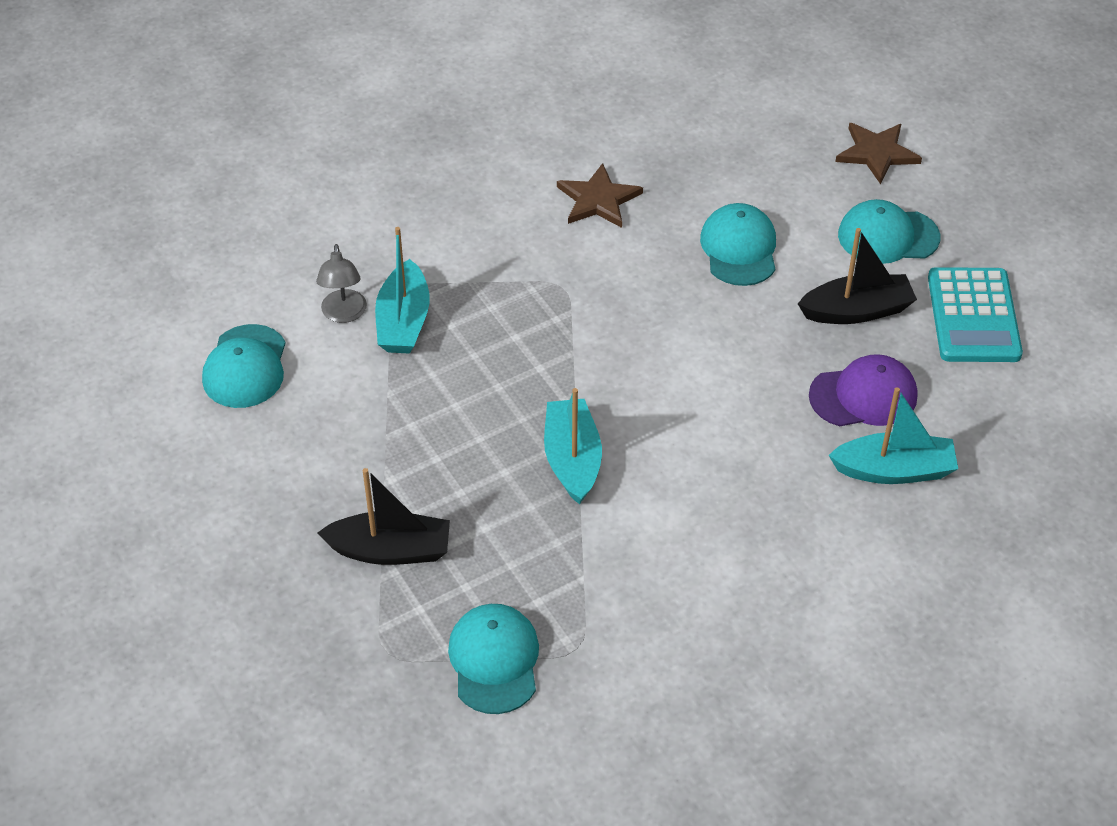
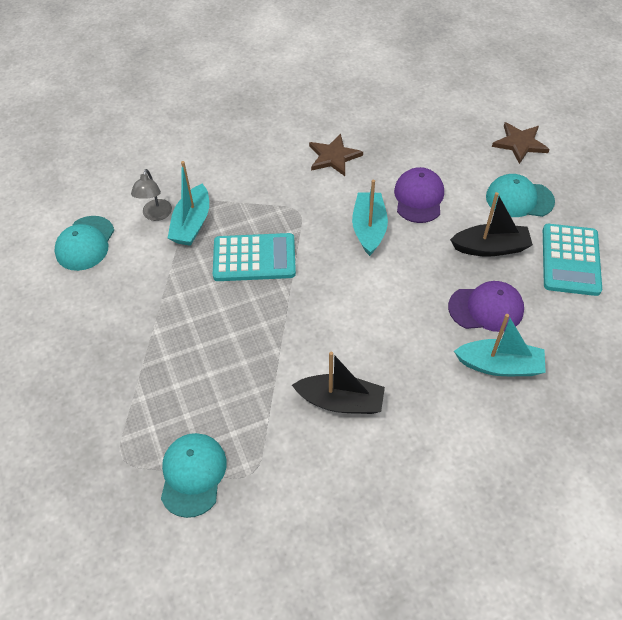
camera: 10 degrees right, 5 degrees up
black boat [317,468,450,565] -> black boat moved to [292,351,385,414]
turquoise boat [544,388,602,505] -> turquoise boat moved to [352,180,388,256]
turquoise cap [700,203,776,286] -> purple cap [394,167,444,223]
none -> turquoise calculator [213,233,296,281]

